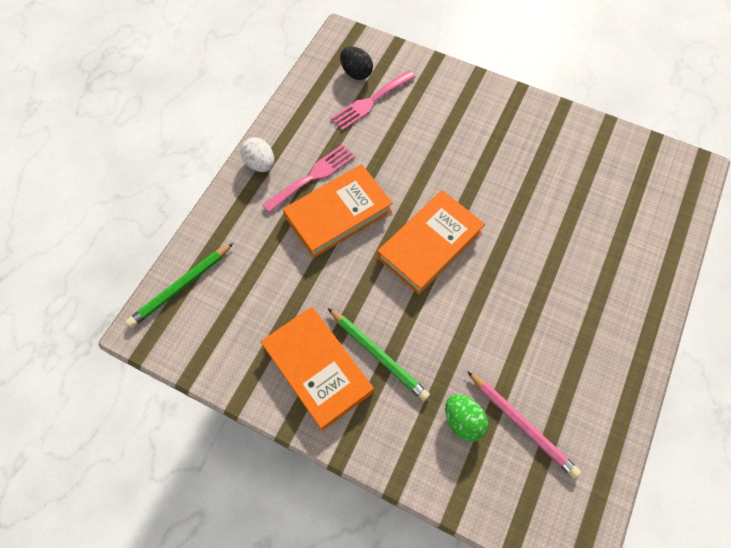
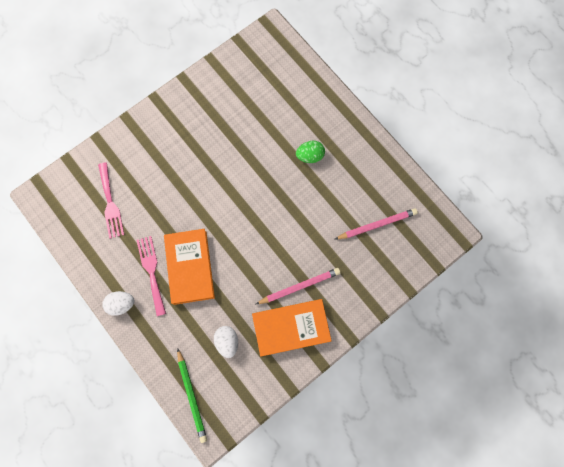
camera: 65 degrees left, 10 degrees up
green pencil [328,308,430,401] -> pink pencil [256,268,340,304]
black egg [340,47,373,80] -> none
orange book [377,190,485,295] -> none
green egg [445,394,488,442] -> green egg moved to [296,141,325,163]
none -> white egg [214,326,238,358]

